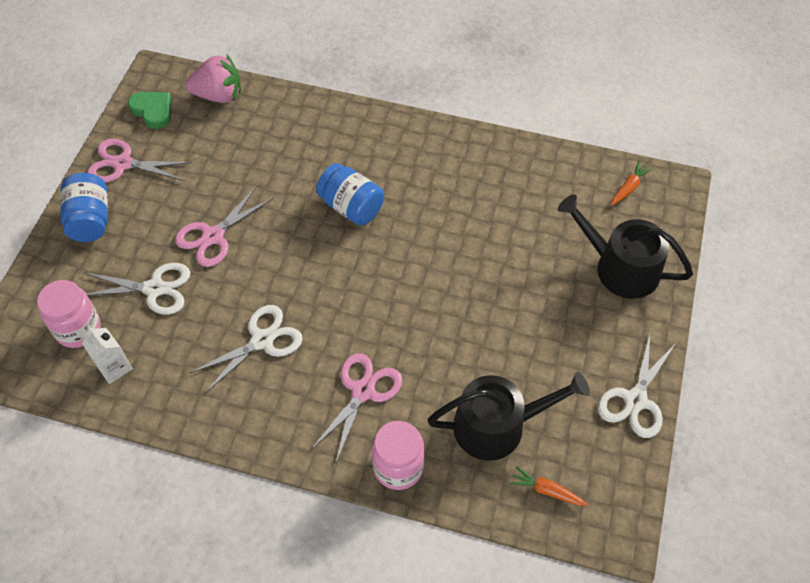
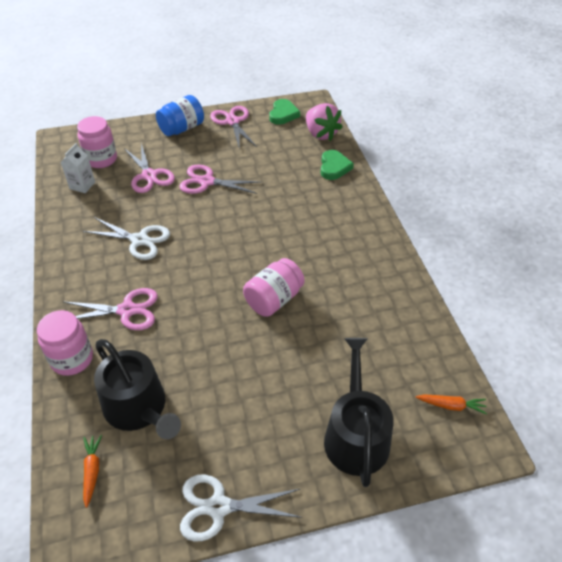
camera: 60 degrees right, 10 degrees down
white scissors [85,263,190,315] -> pink scissors [124,143,175,193]
blue jar [316,163,384,226] -> none
none -> pink jar [243,258,305,317]
none -> green heart [321,150,354,180]

